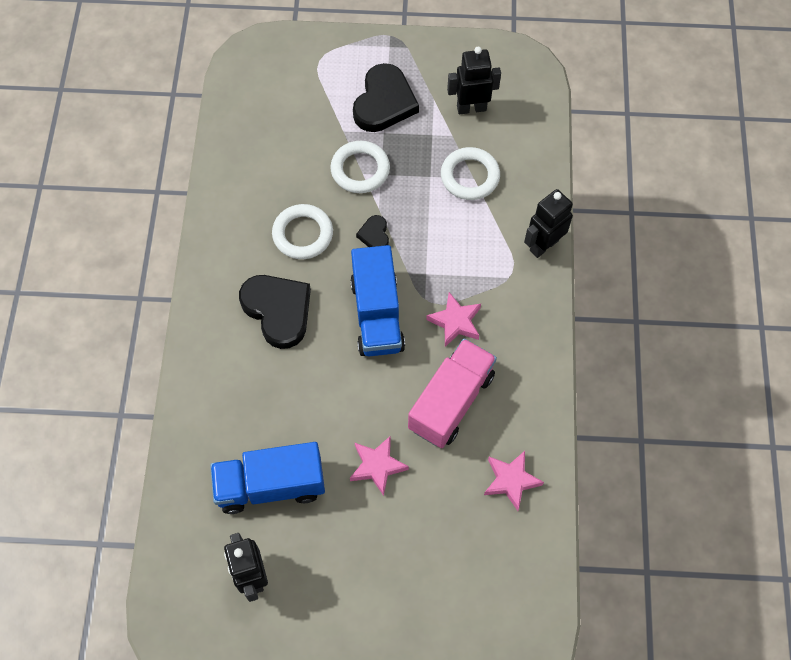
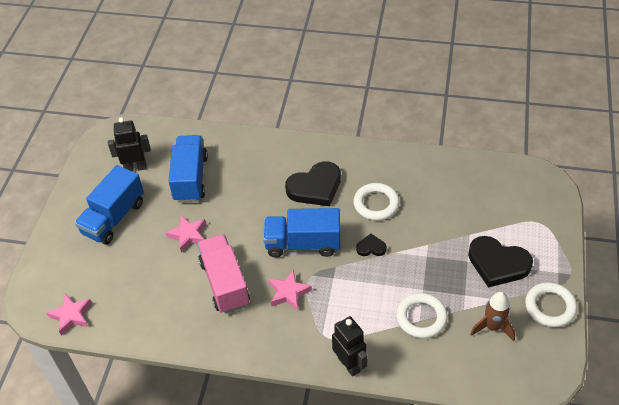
camera: 100 degrees right, 15 degrees down
white ring [330,141,390,193] -> white ring moved to [525,282,577,327]
pink truck [408,338,497,448] -> pink truck turned 150 degrees counterclockwise [197,234,250,313]
black robot [447,47,501,115] -> brown rocket [470,292,515,342]
pink star [484,451,544,511] -> pink star moved to [46,293,92,336]
none -> blue truck [75,165,144,245]

